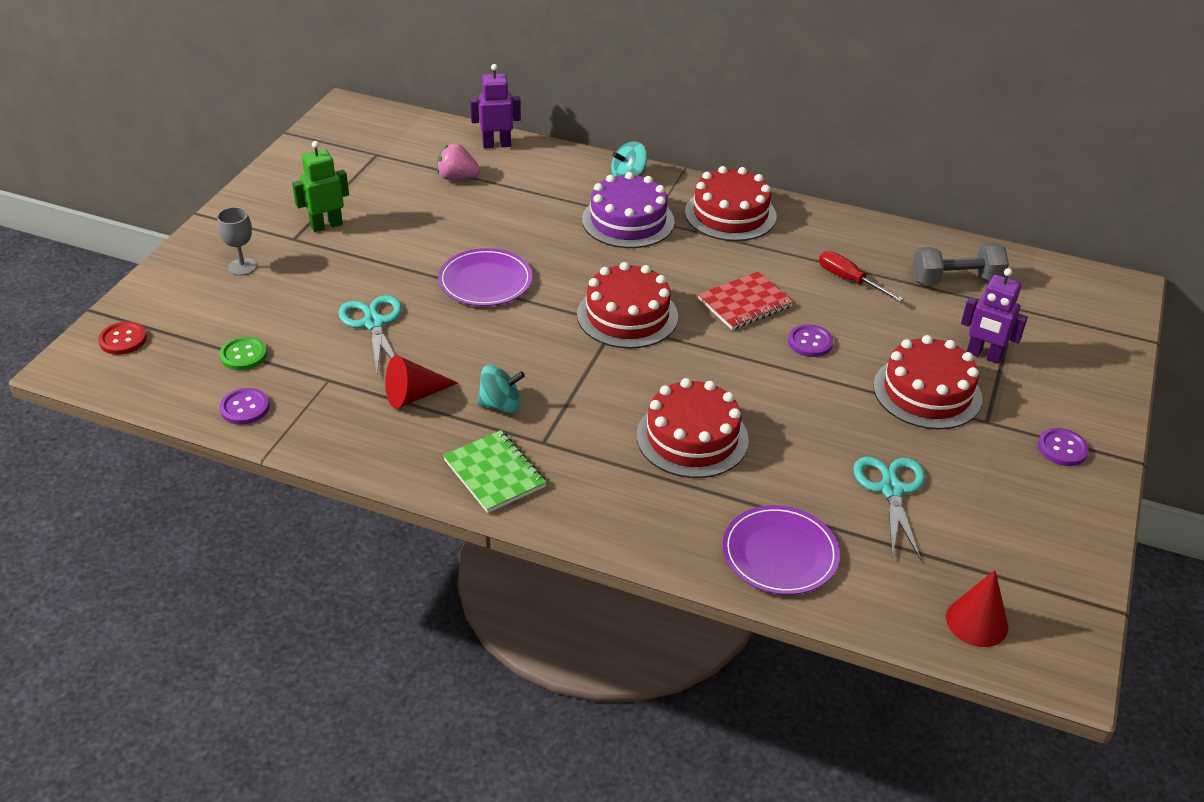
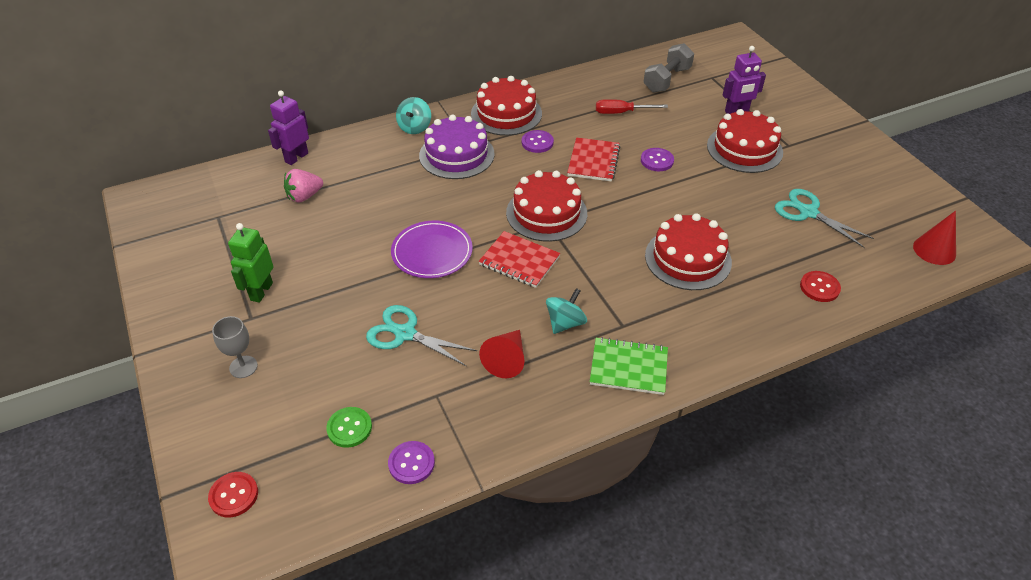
camera: 45 degrees left, 5 degrees up
purple plate [722,505,840,595] -> red button [800,271,841,302]
purple button [1038,428,1089,466] -> purple button moved to [522,130,554,153]
none -> red notebook [479,231,560,288]

